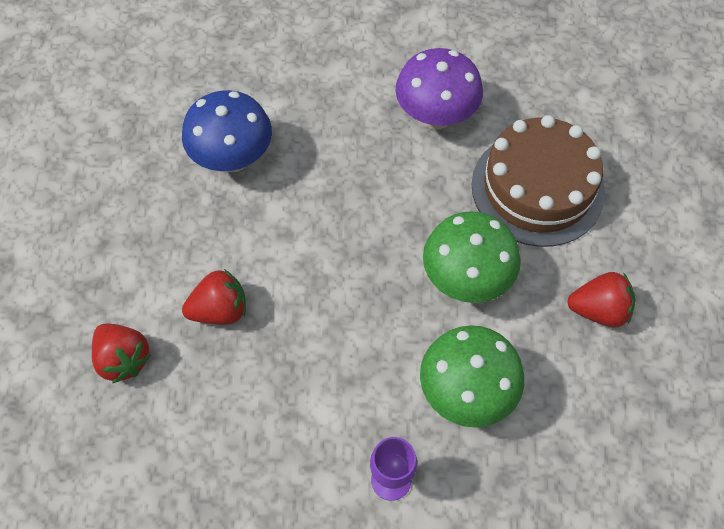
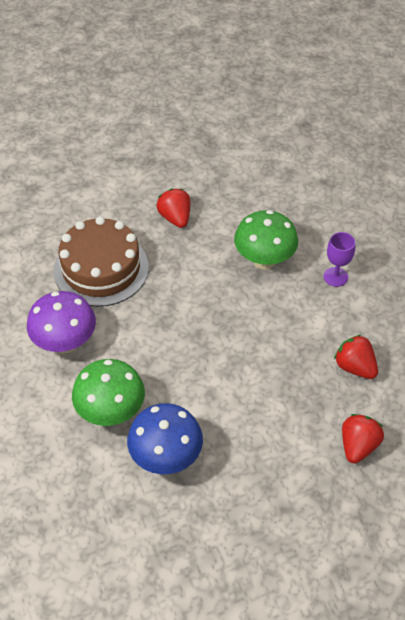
camera: 115 degrees left, 10 degrees down
red strawberry [182,269,246,325] -> red strawberry moved to [334,335,378,379]
green mushroom [423,211,521,303] -> green mushroom moved to [72,359,145,426]

